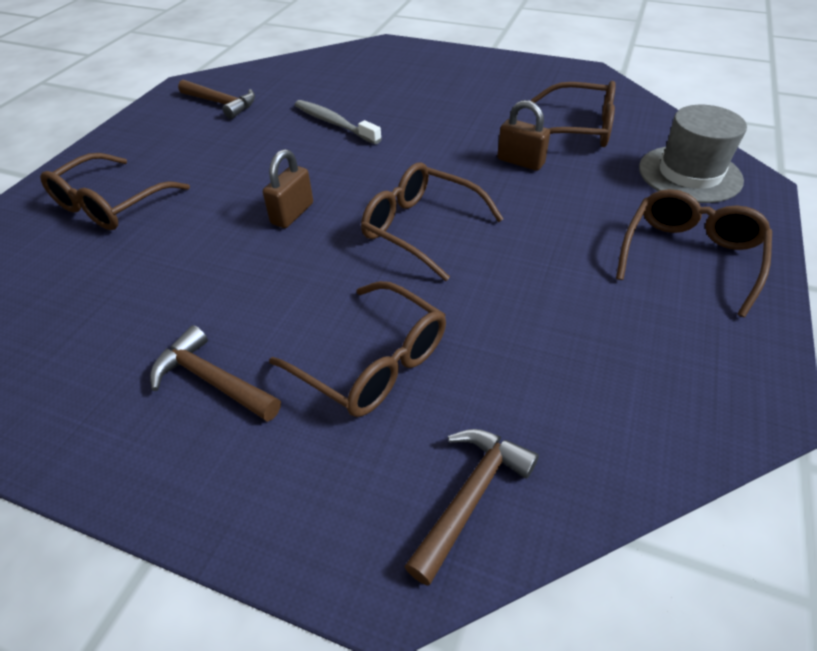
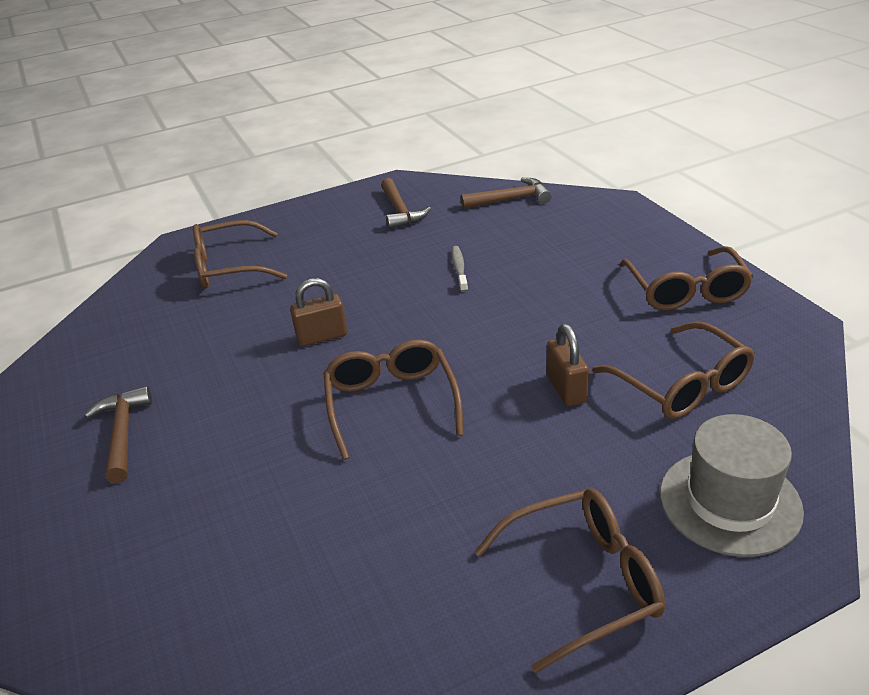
camera: 45 degrees right, 10 degrees down
brown glasses [269,281,446,417] -> brown glasses moved to [619,246,754,310]
grey toothbrush [295,100,382,144] -> grey toothbrush [452,246,468,292], size x0.64
brown hammer [404,429,539,586] -> brown hammer moved to [461,178,552,209]

